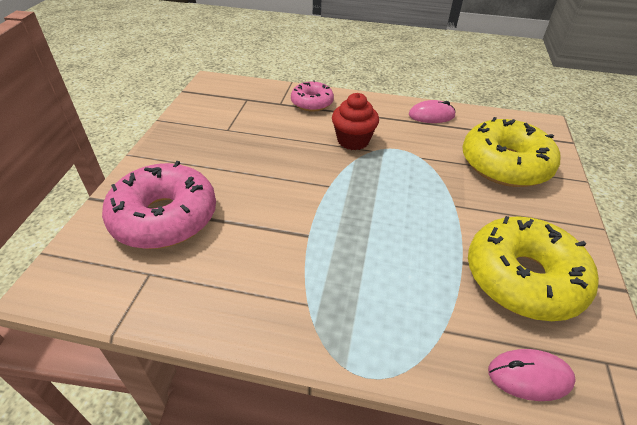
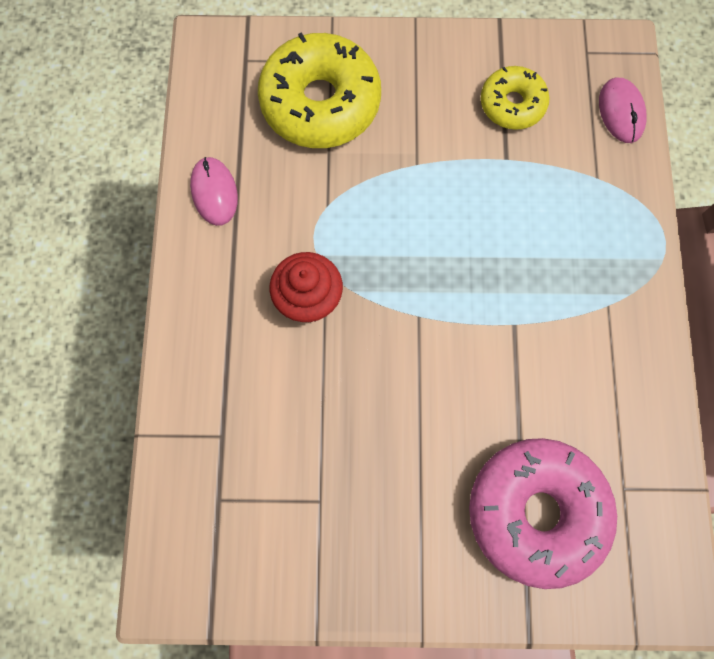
camera: 100 degrees left, 30 degrees up
pink donut [291,80,334,111] -> none
yellow donut [468,216,599,321] -> yellow donut [481,66,550,130], size x0.56

